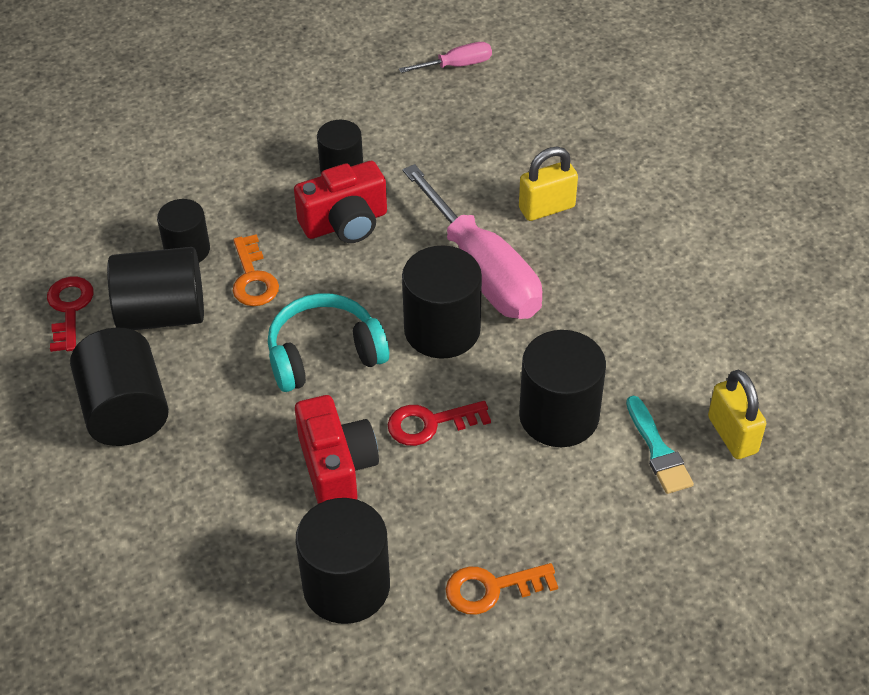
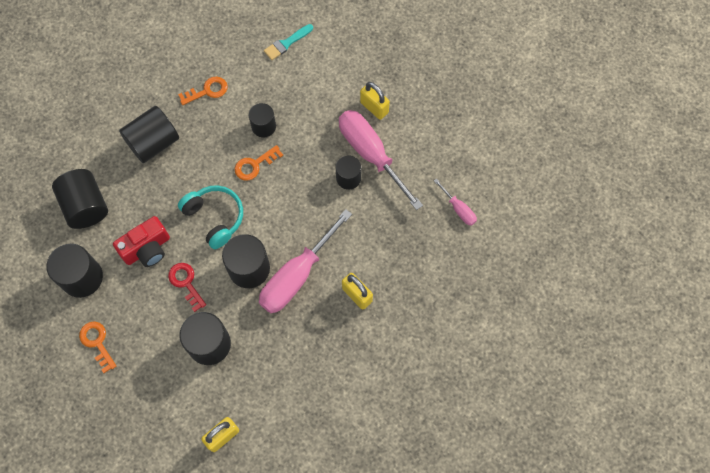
camera: 70 degrees right, 20 degrees up
red key [47,277,94,352] -> orange key [178,76,228,105]
black cylinder [107,247,204,330] -> black cylinder moved to [52,169,108,229]
red camera [294,161,387,243] -> none
turquoise brush [626,396,694,494] -> turquoise brush moved to [264,24,313,60]
none -> pink screwdriver [339,110,423,210]
none -> yellow padlock [360,82,390,120]

